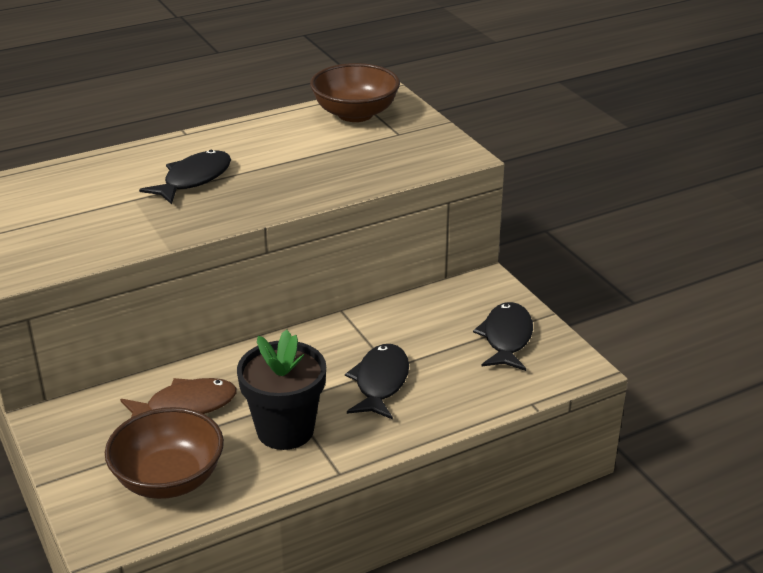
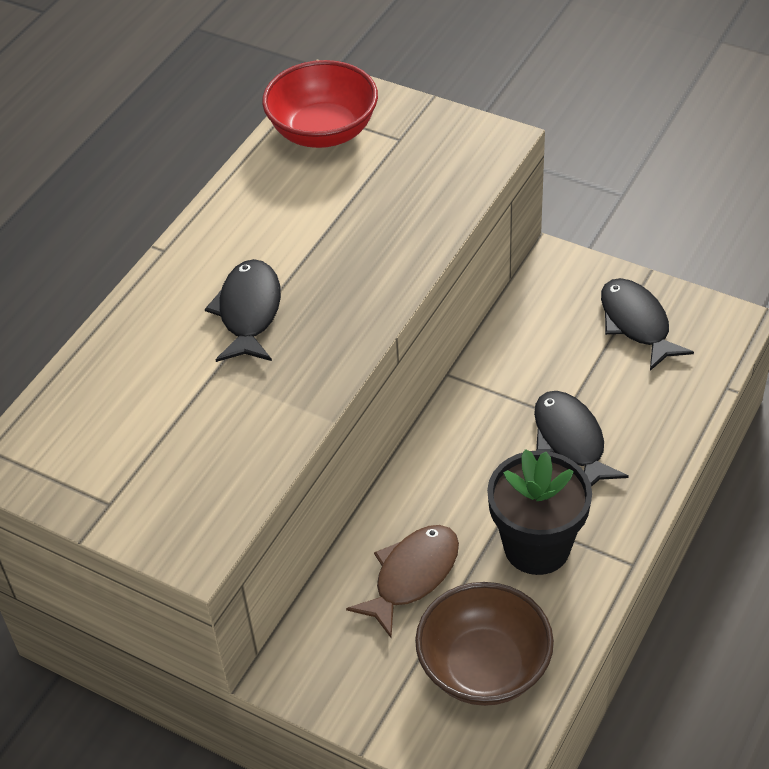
camera: 30 degrees left, 15 degrees up
brown bowl [310,63,400,122] -> red bowl [262,60,378,148]

